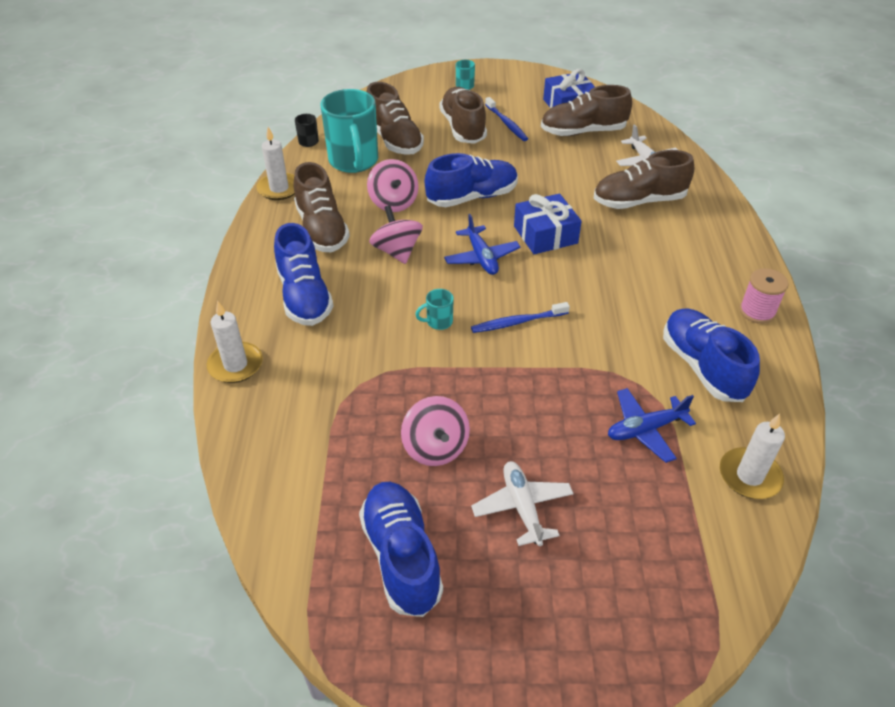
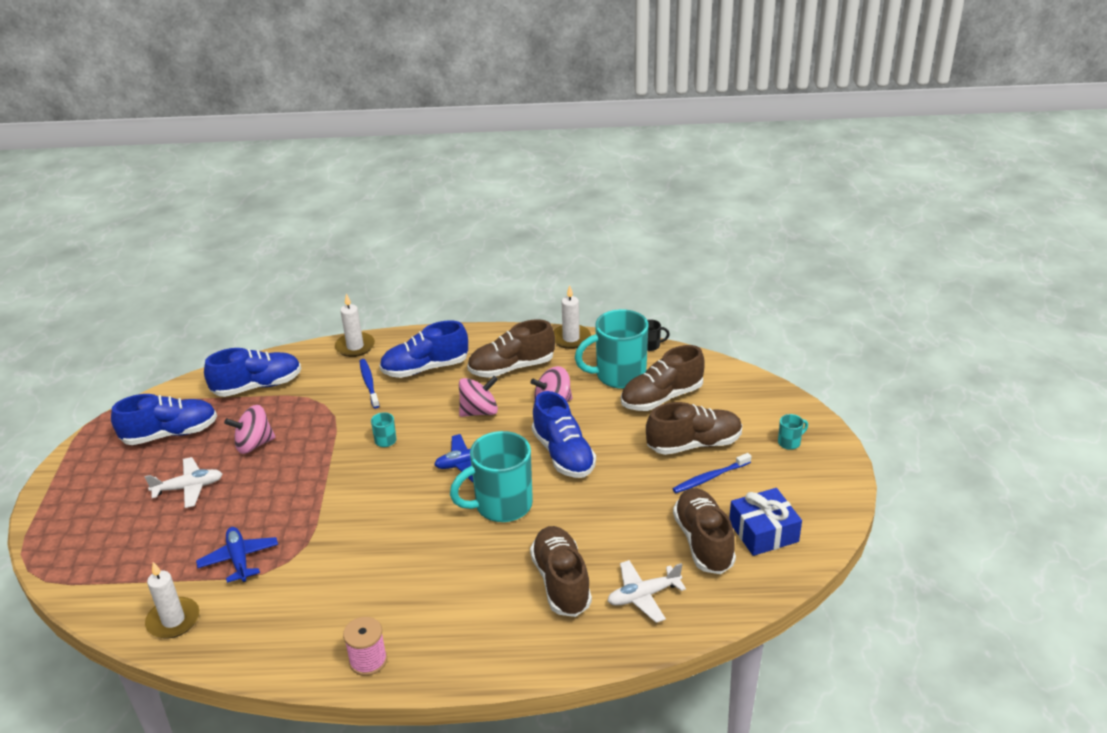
camera: 90 degrees right, 10 degrees down
blue toothbrush [471,302,570,333] -> blue toothbrush moved to [360,359,379,408]
blue gift [514,194,582,254] -> turquoise mug [450,431,533,522]
blue shoe [663,308,760,402] -> blue shoe moved to [204,348,301,397]

